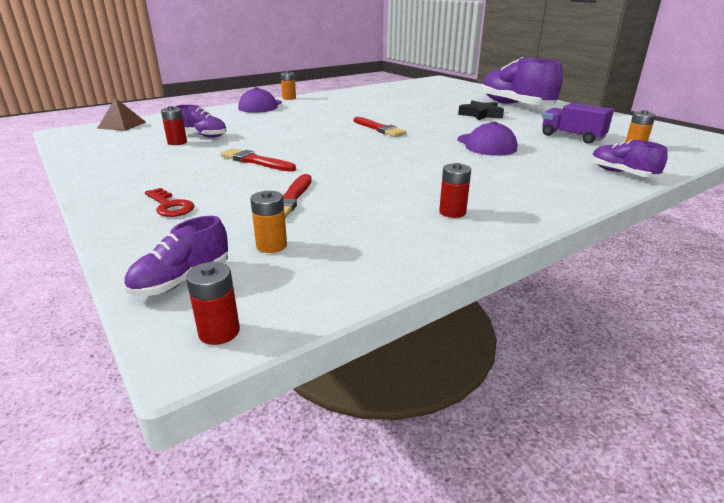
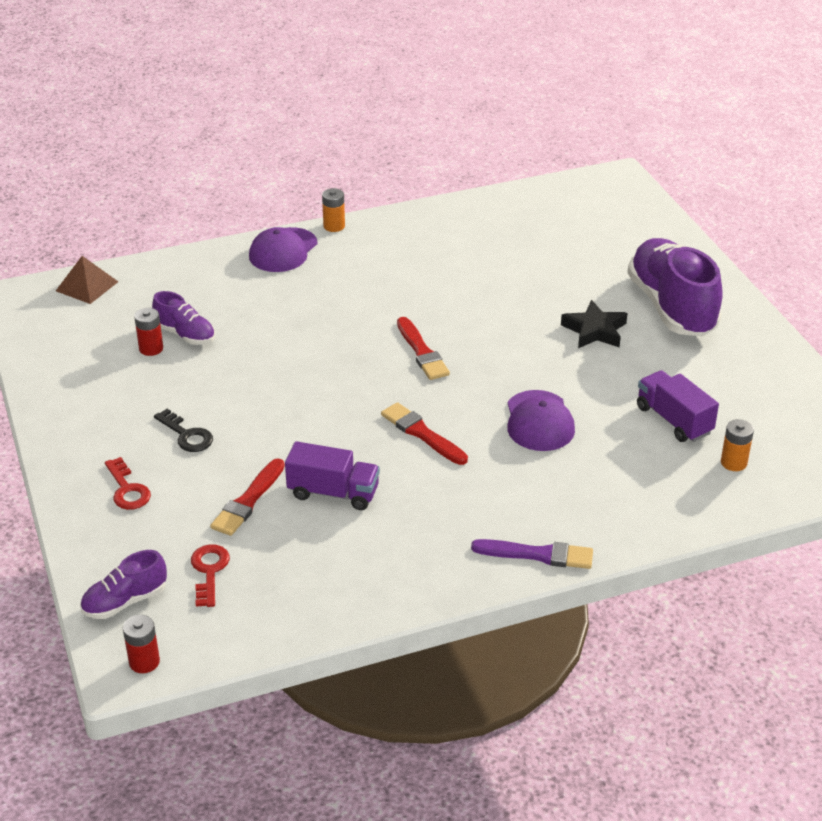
camera: 15 degrees right, 10 degrees up
red brush [221,148,296,171] -> red brush moved to [381,402,468,465]
orange battery [250,191,287,253] -> red key [191,544,230,607]
red battery [439,163,471,218] -> none
purple shoe [591,140,668,177] -> none
none -> black key [154,409,213,452]
none -> purple truck [285,441,380,510]
none -> purple brush [471,539,593,569]

